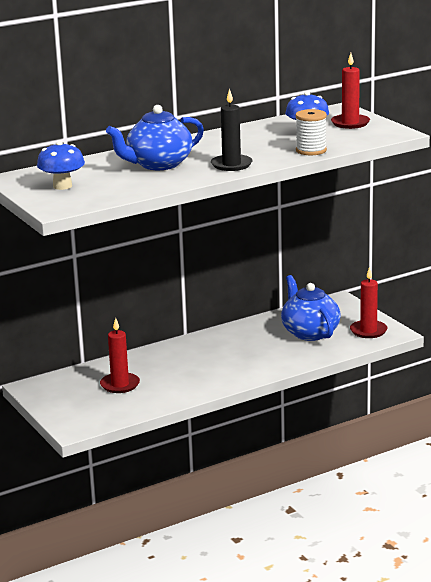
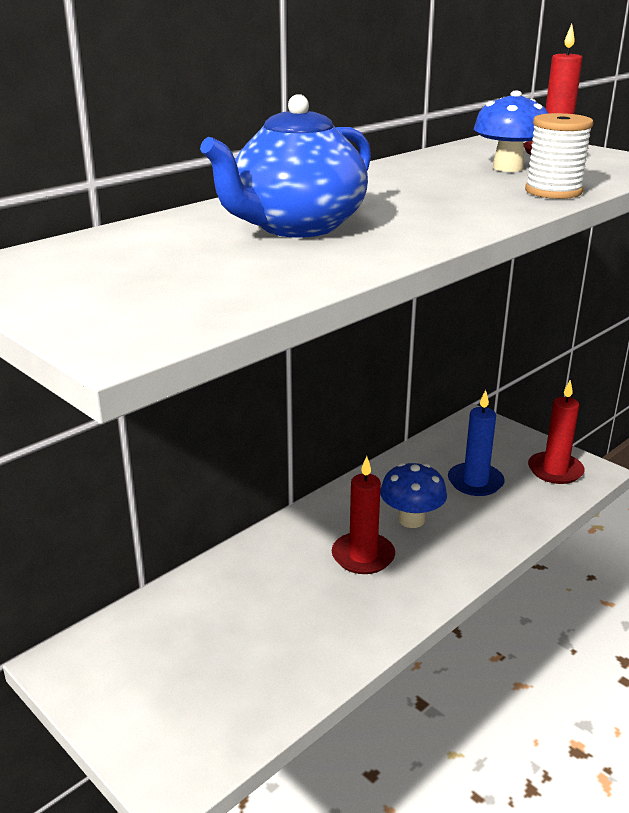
camera: 15 degrees left, 5 degrees up
blue mushroom [37,141,85,190] -> blue mushroom moved to [380,463,447,528]
red candle [100,318,140,393] -> red candle moved to [332,456,395,574]
black candle [211,88,253,171] -> none
blue teapot [281,275,341,341] -> blue candle [448,390,505,496]

